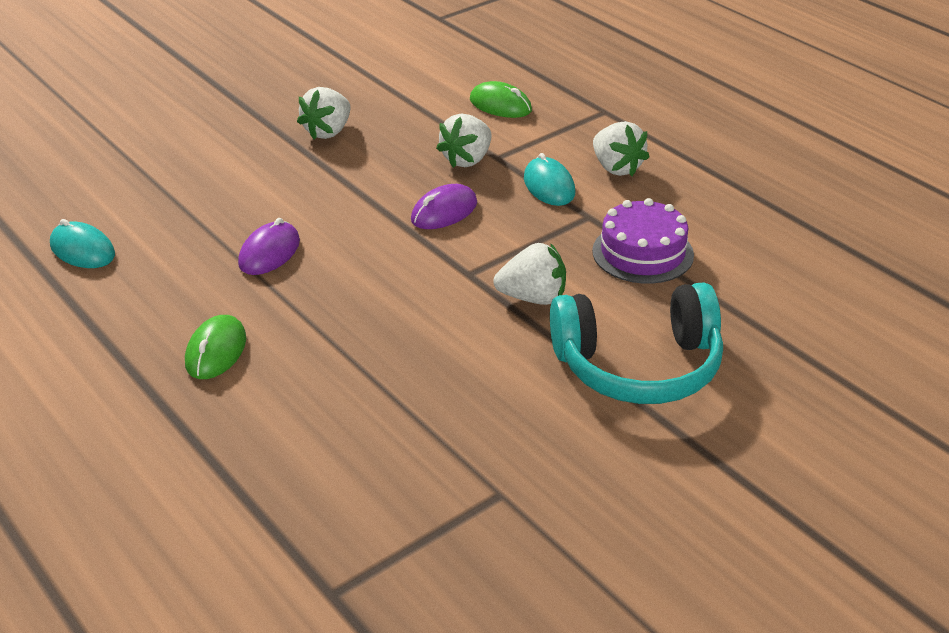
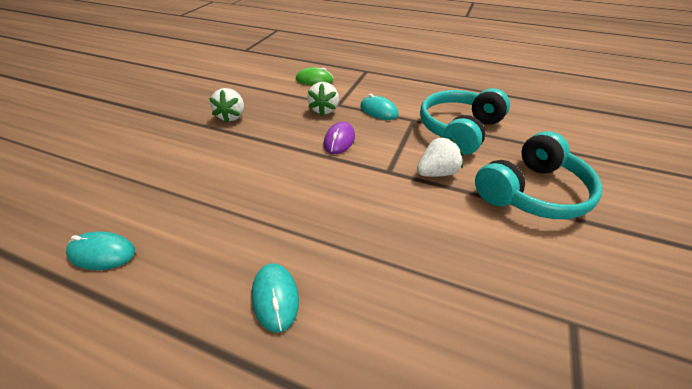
camera: 30 degrees left, 5 degrees up
green mouse [185,315,246,379] -> turquoise mouse [252,263,299,333]
purple mouse [238,218,300,275] -> none
purple cake [592,198,694,284] -> turquoise headphones [420,88,510,155]
white strawberry [593,121,649,176] -> none

